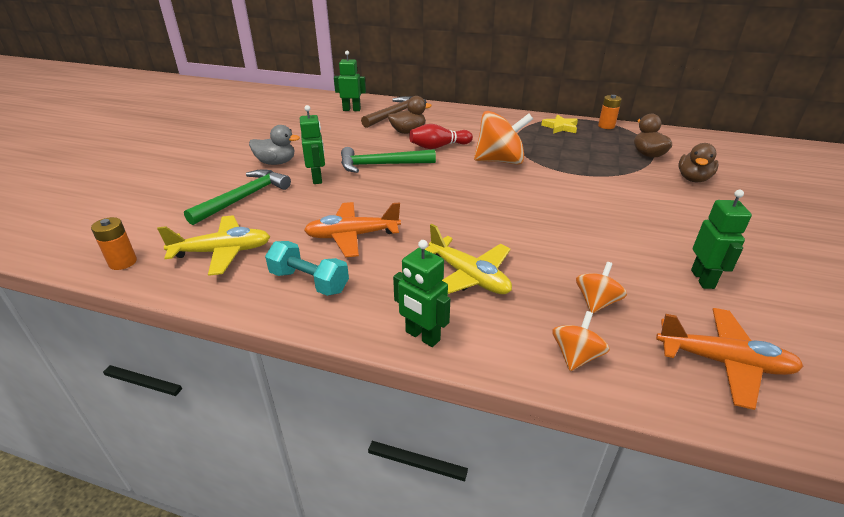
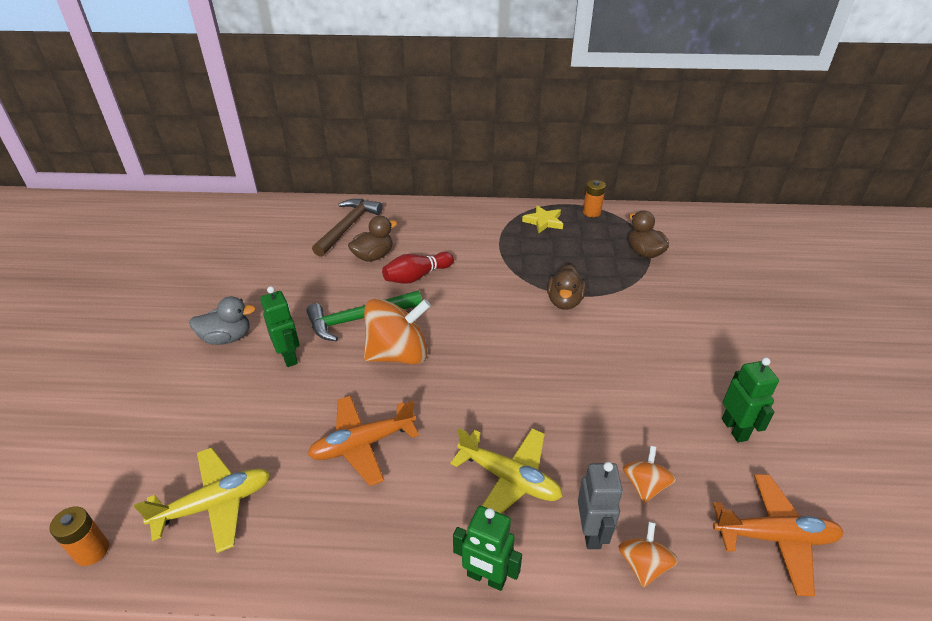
camera: 15 degrees left, 5 degrees up
green hammer [184,169,291,225] -> none
turquoise dumbbell [265,241,349,296] -> none
green robot [334,51,366,111] -> none
orange spinning top [474,111,533,164] -> orange spinning top moved to [364,298,431,364]
brown duck [678,143,719,182] -> brown duck moved to [547,265,586,310]
none -> grey robot [578,462,623,549]

